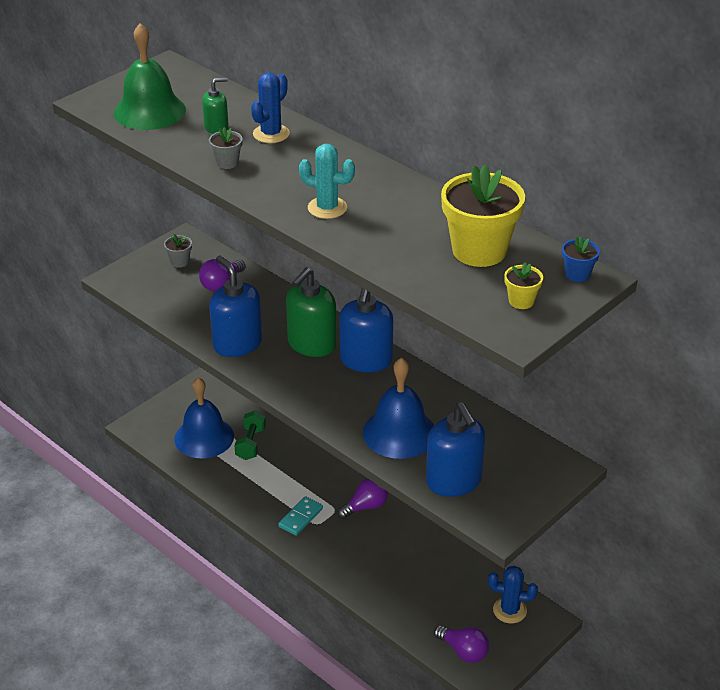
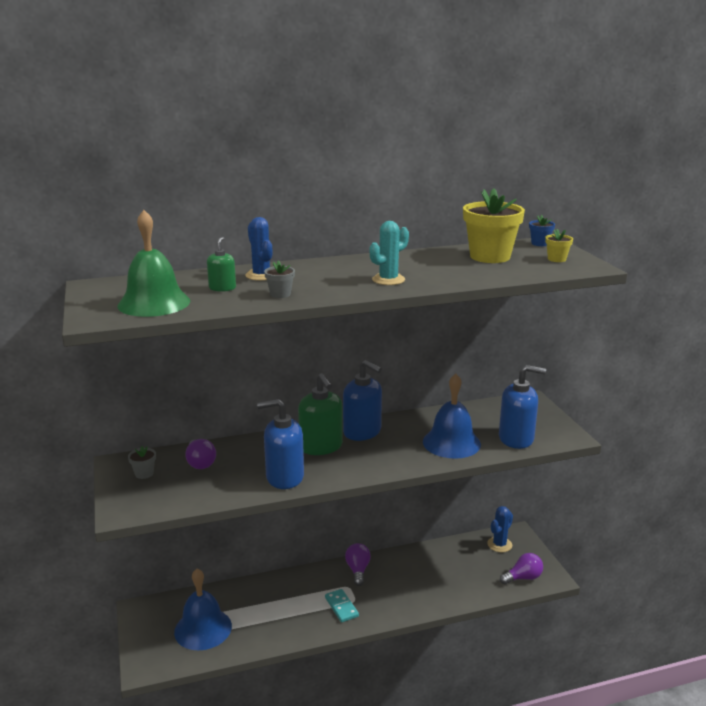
camera: 60 degrees left, 15 degrees down
green dumbbell [234,411,266,460] -> none

